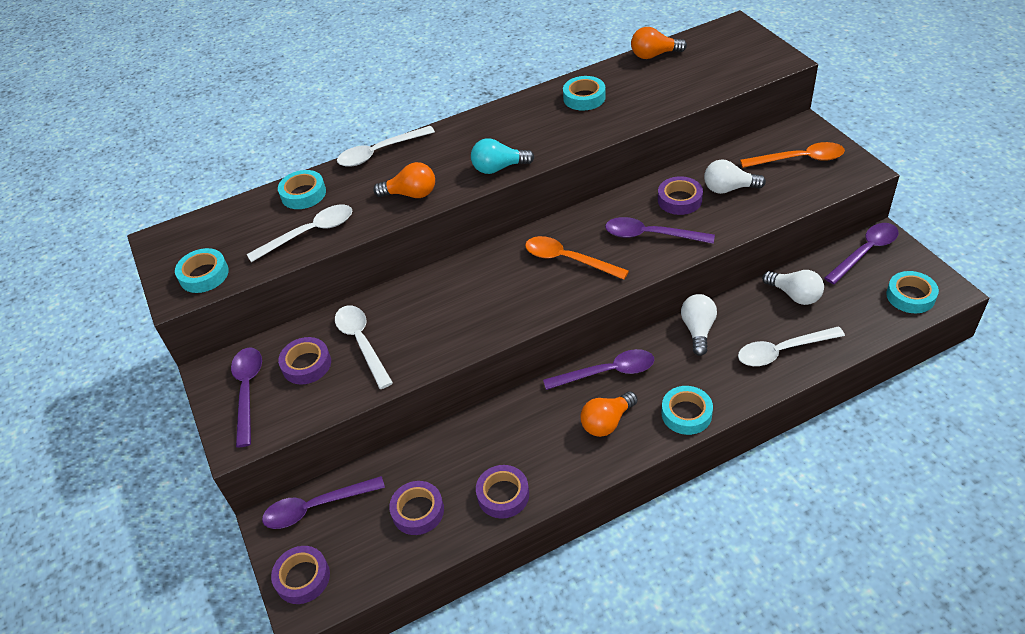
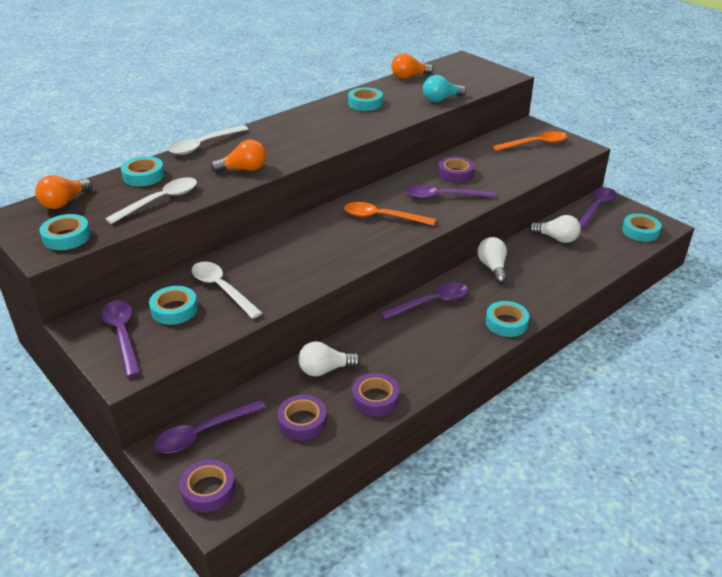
camera: 20 degrees left, 10 degrees down
purple tape [278,337,331,384] -> turquoise tape [149,286,198,325]
turquoise light bulb [471,138,534,174] -> turquoise light bulb moved to [423,75,466,102]
orange light bulb [580,391,638,437] -> orange light bulb moved to [35,175,92,209]
white light bulb [704,159,766,194] -> white light bulb moved to [298,341,361,376]
white spoon [738,326,845,366] -> none

